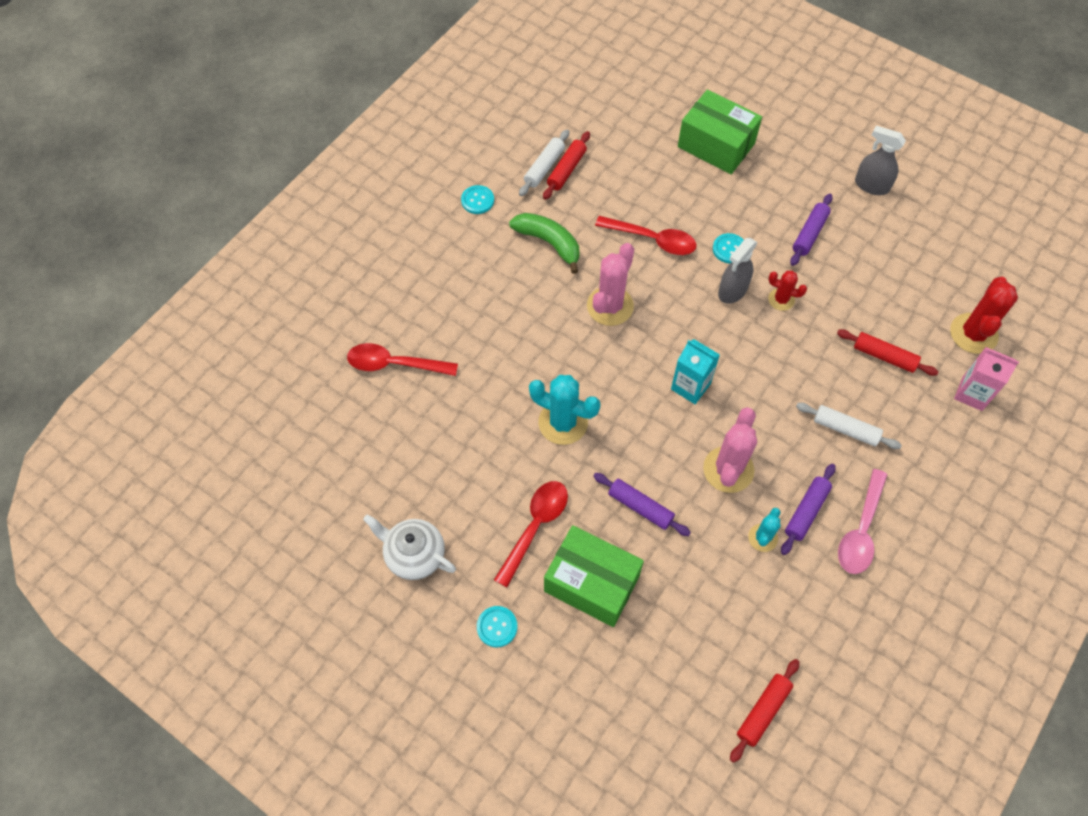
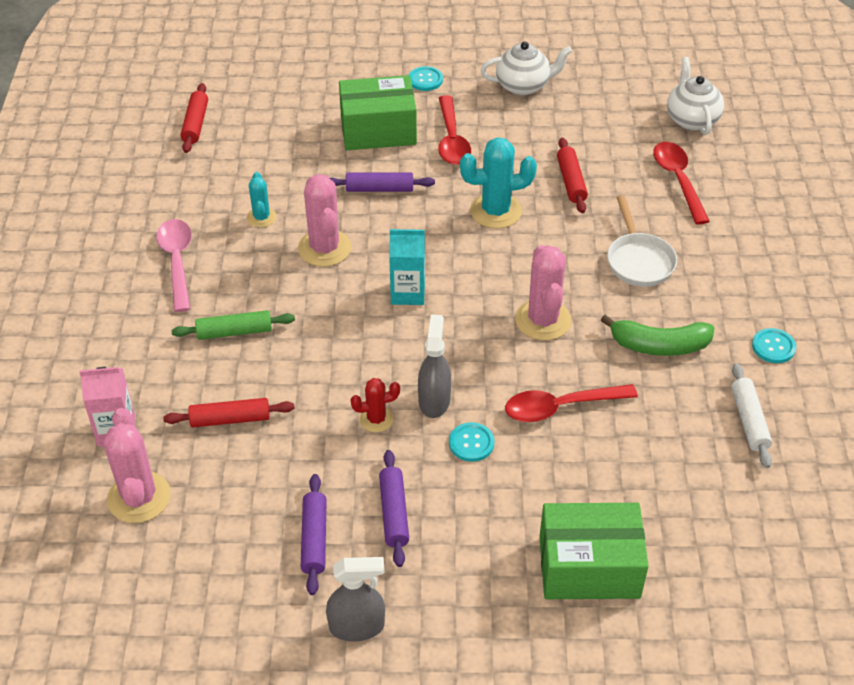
camera: 145 degrees right, 15 degrees down
red spoon [347,343,458,376] -> red spoon turned 75 degrees counterclockwise [653,142,710,225]
red rolling pin [543,131,590,200] -> red rolling pin moved to [557,138,588,213]
purple rolling pin [781,464,836,555] -> purple rolling pin moved to [301,474,327,595]
white rolling pin [796,403,902,449] -> green rolling pin [172,310,295,340]
red cactus [950,277,1018,354] -> pink cactus [104,408,171,523]
none -> white pan [607,195,677,287]
none -> white teapot [667,57,724,135]

